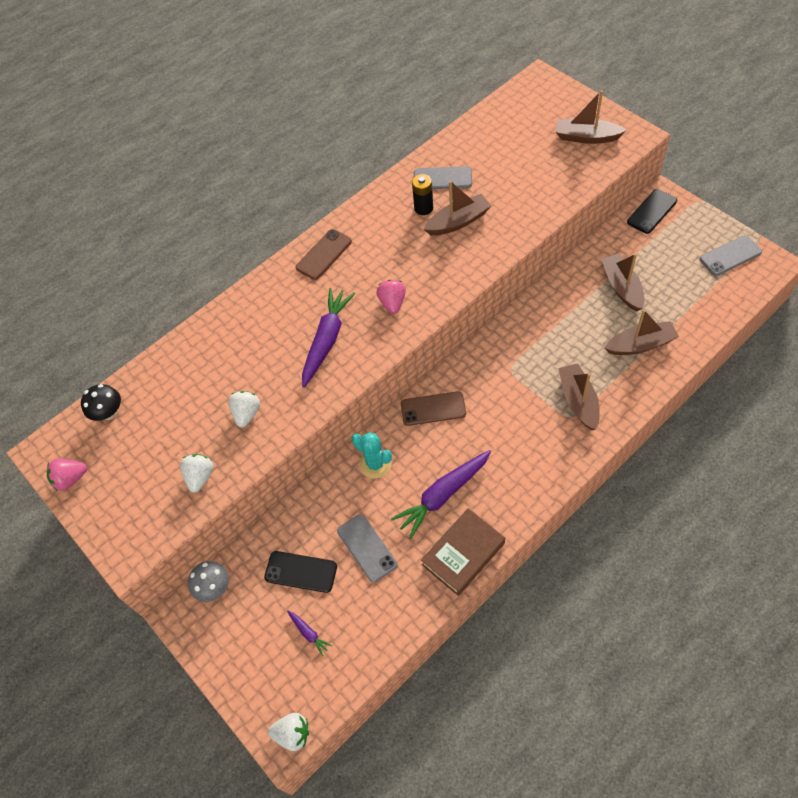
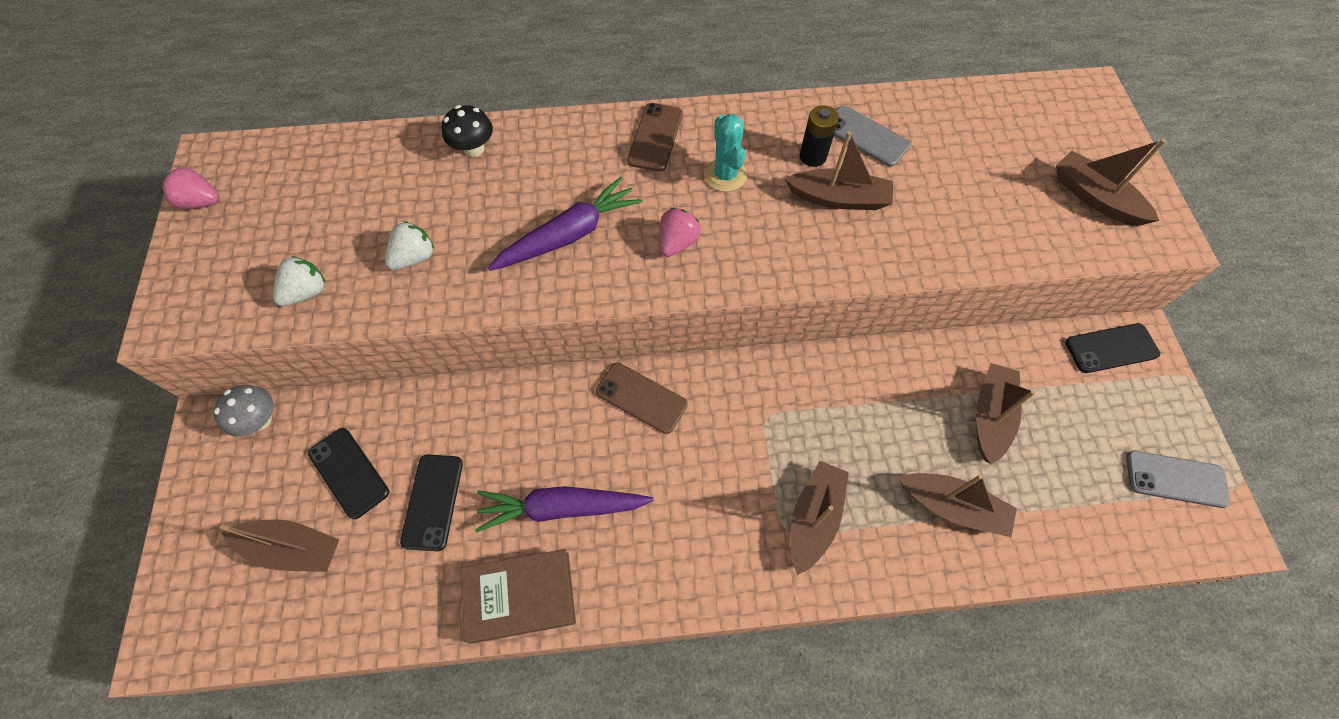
camera: 30 degrees right, 5 degrees up
black mushroom [81,384,121,421] -> black mushroom moved to [442,105,493,157]
white strawberry [268,713,309,751] -> none
purple carrot [287,611,332,656] -> brown boat [220,519,340,572]
brown phone [296,229,352,280] -> brown phone turned 60 degrees counterclockwise [627,103,683,172]
grey phone [337,514,397,583] -> black phone [400,455,463,551]
turquoise cactus [352,432,392,479] -> turquoise cactus moved to [704,114,747,192]

